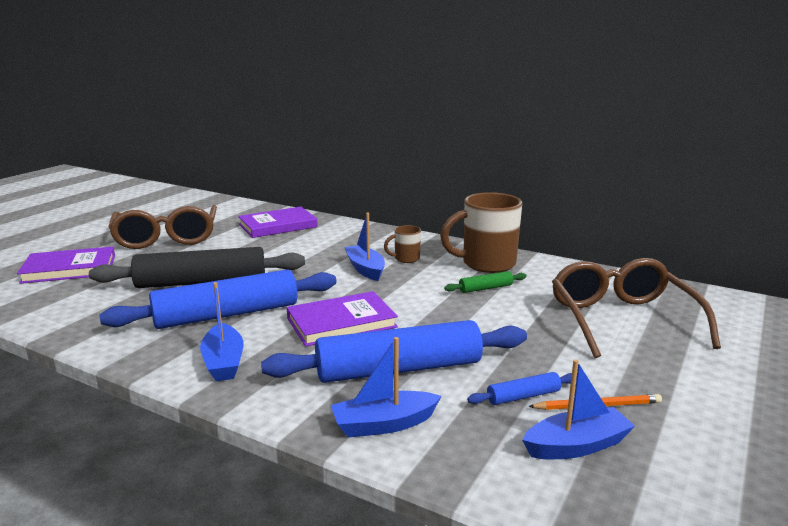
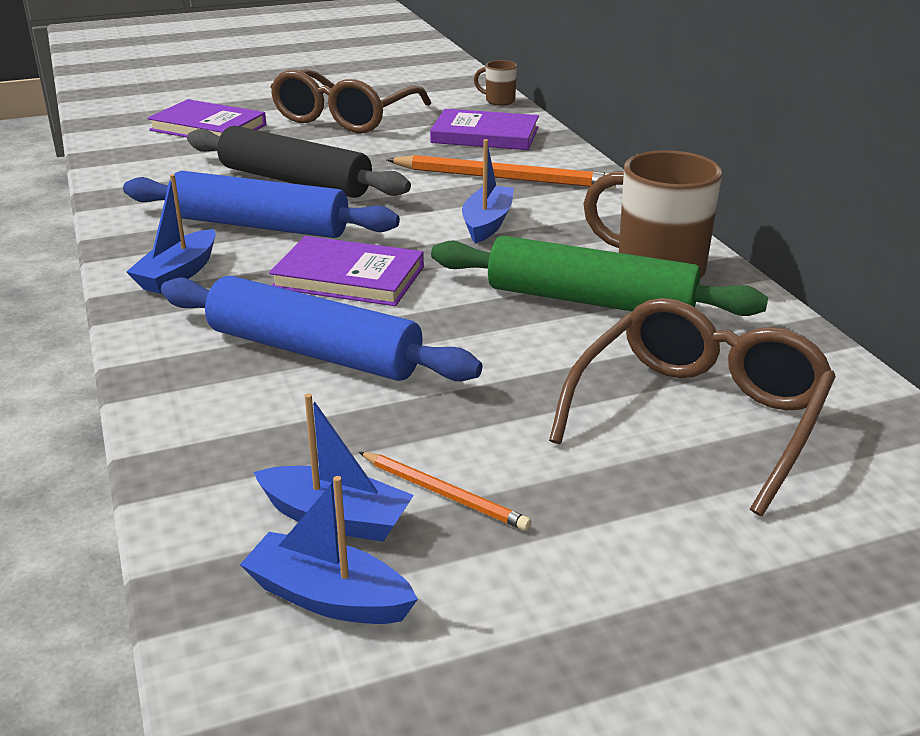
camera: 40 degrees right, 10 degrees up
blue boat [331,337,441,438] -> blue boat moved to [240,476,418,624]
brown mug [384,225,421,263] -> brown mug moved to [474,60,517,106]
green rolling pin [444,271,527,293] -> green rolling pin [431,236,768,316], size x2.34
blue rolling pin [467,372,577,405] -> none
none -> orange pencil [387,155,616,189]

